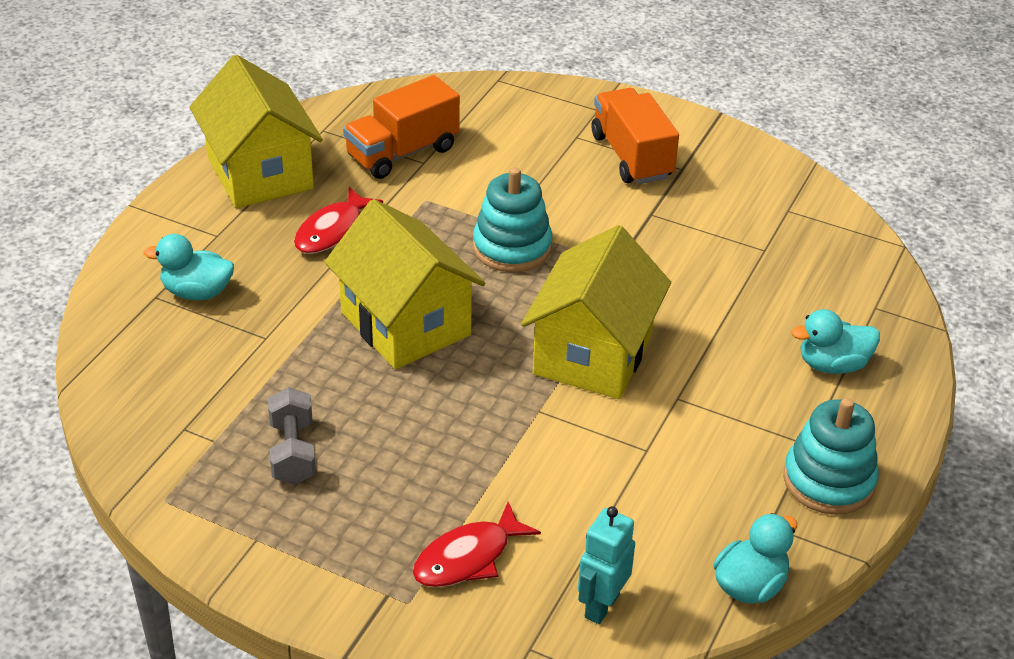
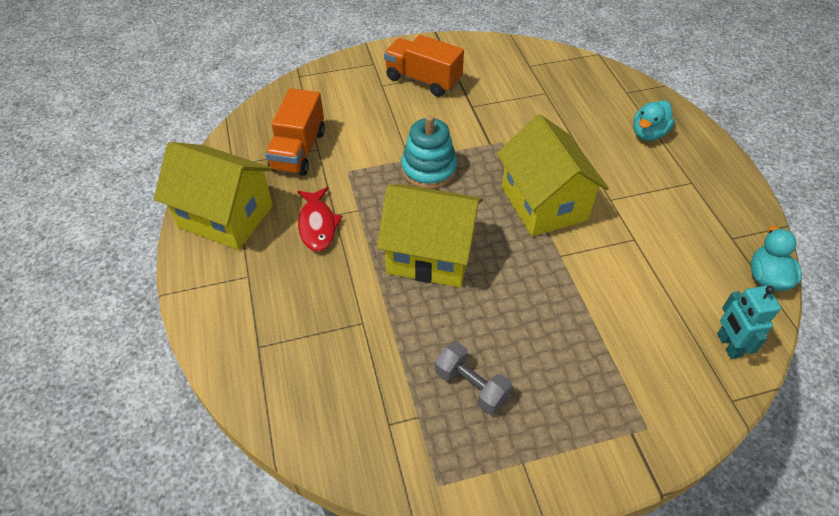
camera: 40 degrees left, 10 degrees up
turquoise duck [143,234,234,300] -> none
red fish [413,502,541,587] -> none
turquoise stacking toy [783,398,879,515] -> none

